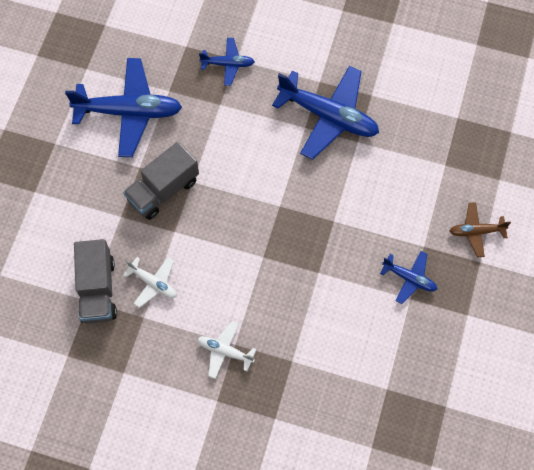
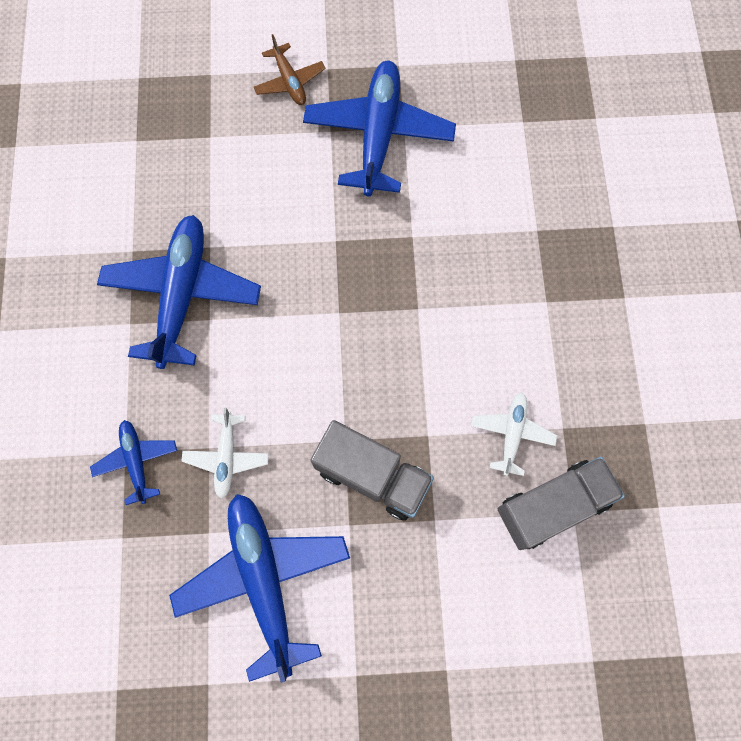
camera: 110 degrees left, 5 degrees up
white plane [197,321,257,379] -> white plane moved to [181,407,269,499]
blue plane [380,251,437,304] -> blue plane [303,61,456,196], size x1.98

